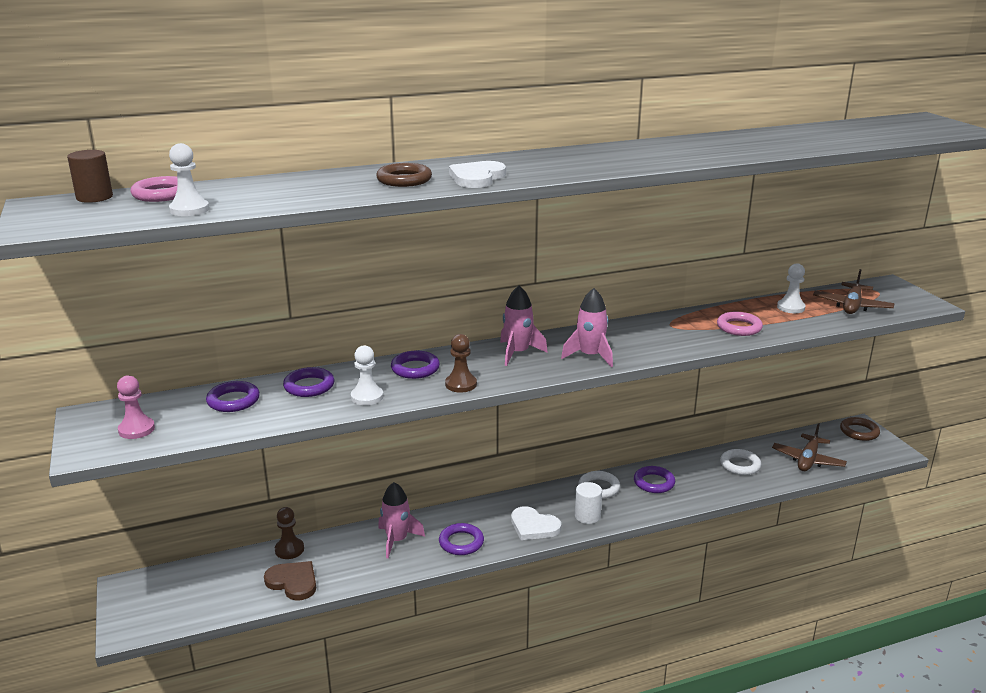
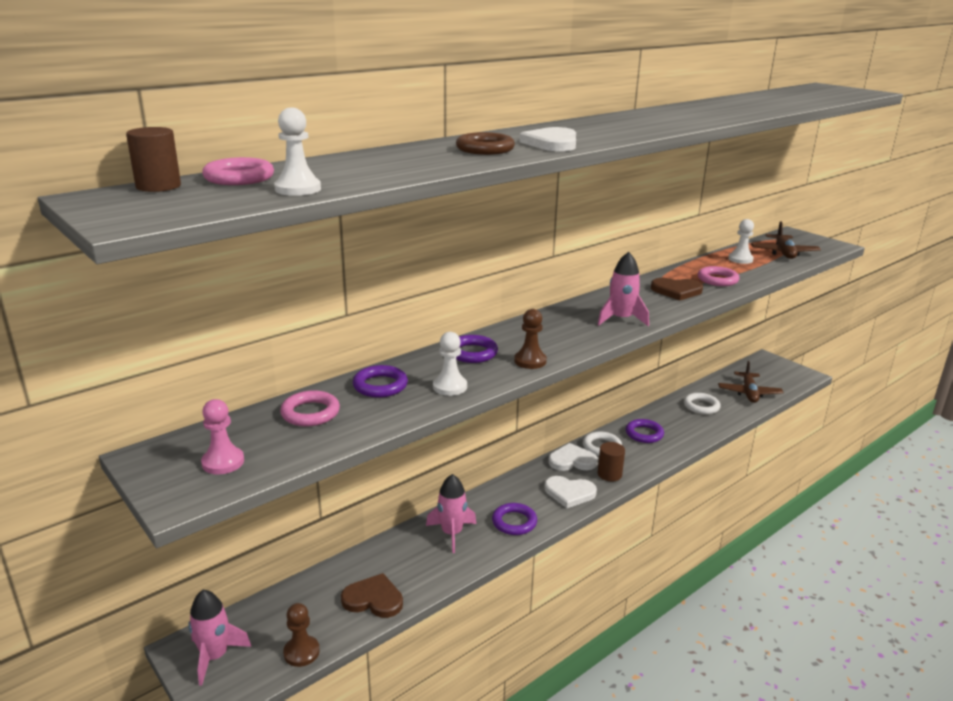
camera: 20 degrees left, 0 degrees up
purple ring [206,381,260,412] -> pink ring [280,390,340,427]
brown pawn [275,507,304,559] -> brown pawn moved to [283,603,320,667]
pink rocket [500,285,548,366] -> pink rocket moved to [188,590,251,686]
white cylinder [575,482,602,524] -> brown cylinder [598,442,625,482]
brown ring [840,417,880,441] -> none
none -> white heart [549,443,598,471]
none -> brown heart [651,278,703,301]

